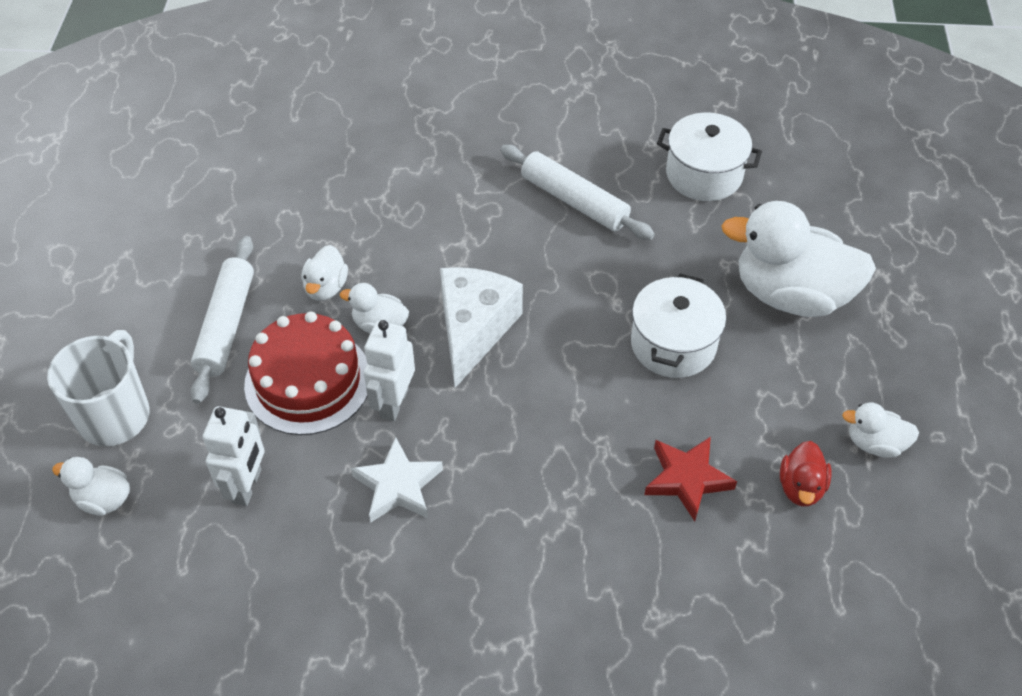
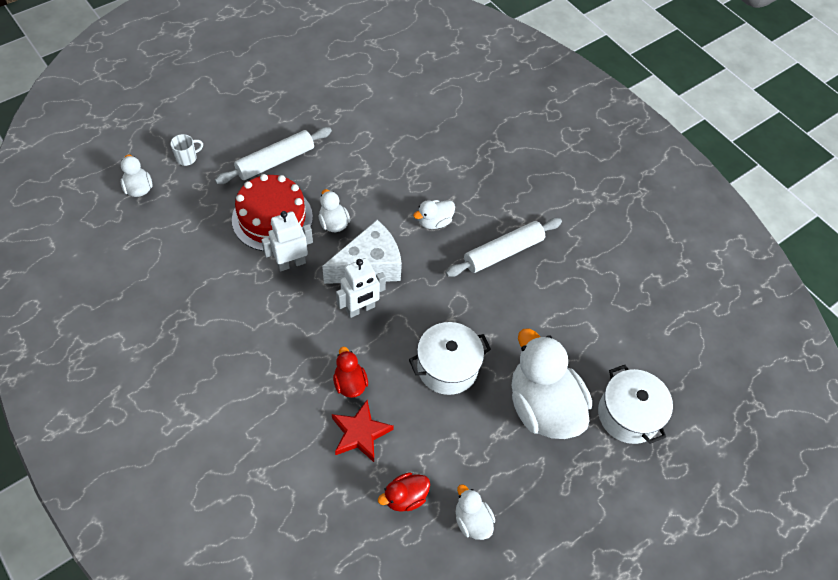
camera: 45 degrees right, 5 degrees up
white mug [47,330,150,446] -> white mug [170,134,203,166], size x0.47
white robot [203,406,264,506] -> white robot moved to [336,258,386,318]
white duck [301,245,348,301] -> white duck moved to [413,200,455,229]
white star [351,437,443,522] -> none
white rolling pin [500,145,655,240] -> white rolling pin turned 60 degrees clockwise [445,218,562,277]
white pot [657,112,762,201] -> white pot moved to [598,365,673,444]
none -> red duck [333,347,368,398]

